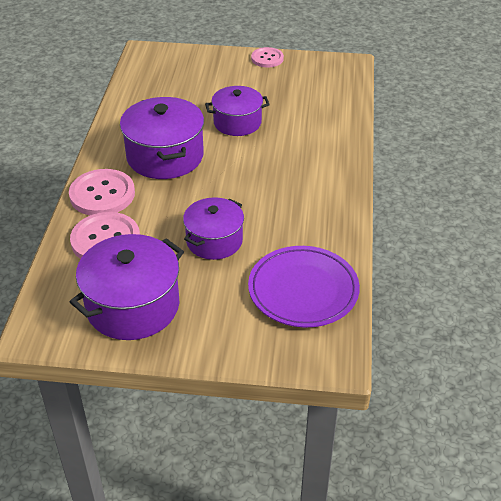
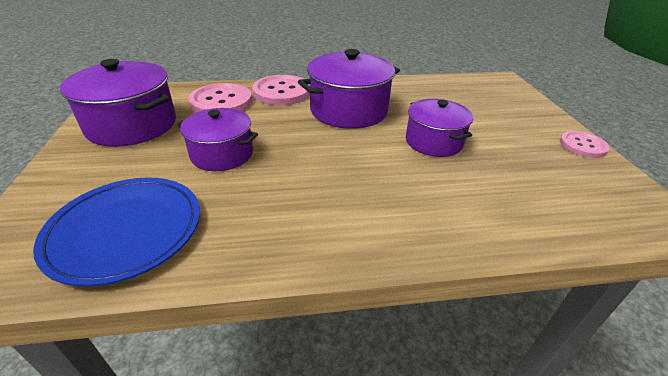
camera: 75 degrees right, 5 degrees down
purple plate [248,246,360,327] -> blue plate [33,177,200,287]

